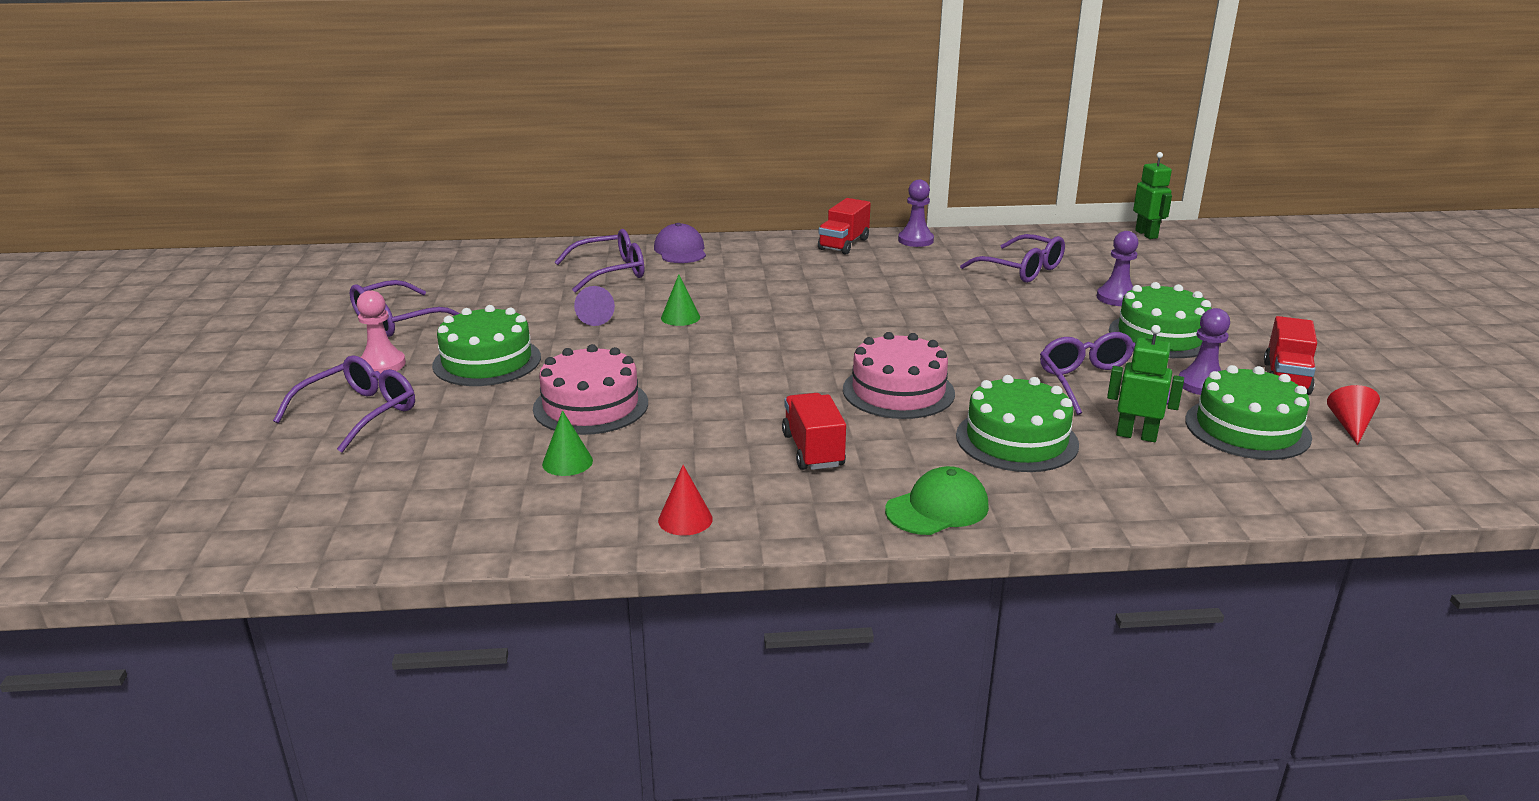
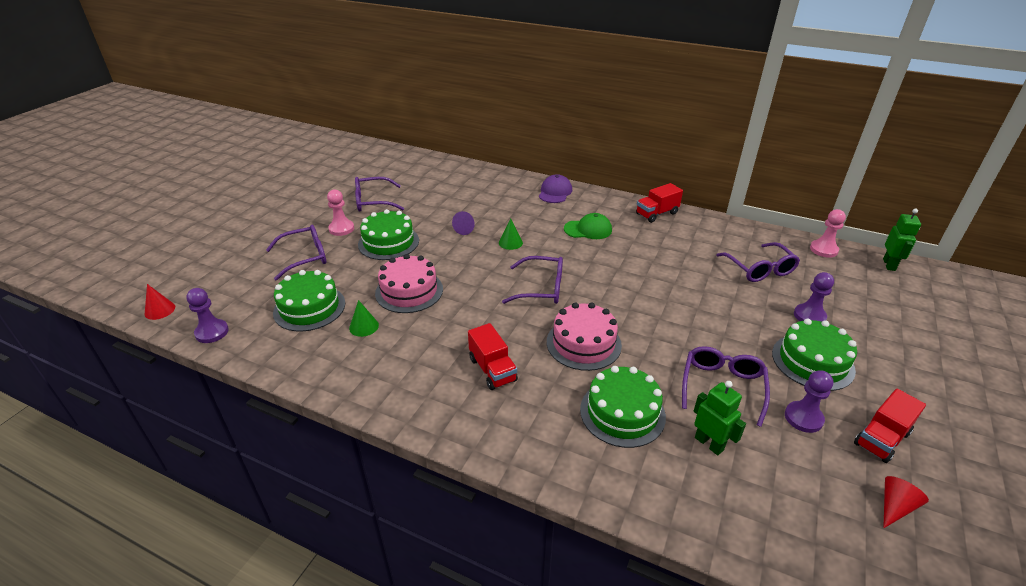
camera: 30 degrees right, 10 degrees up
purple glasses [555,229,644,293] -> purple glasses moved to [502,256,563,304]
red cone [658,465,713,535] -> red cone moved to [144,284,175,320]
red truck [782,393,846,470] -> red truck turned 135 degrees clockwise [468,323,518,390]
green cap [885,466,989,535] -> green cap moved to [564,213,612,239]
purple pawn [898,179,934,247] -> purple pawn moved to [186,288,229,343]
green cake [1185,365,1312,460] -> green cake moved to [273,270,345,332]
none -> pink pawn [810,209,846,258]

